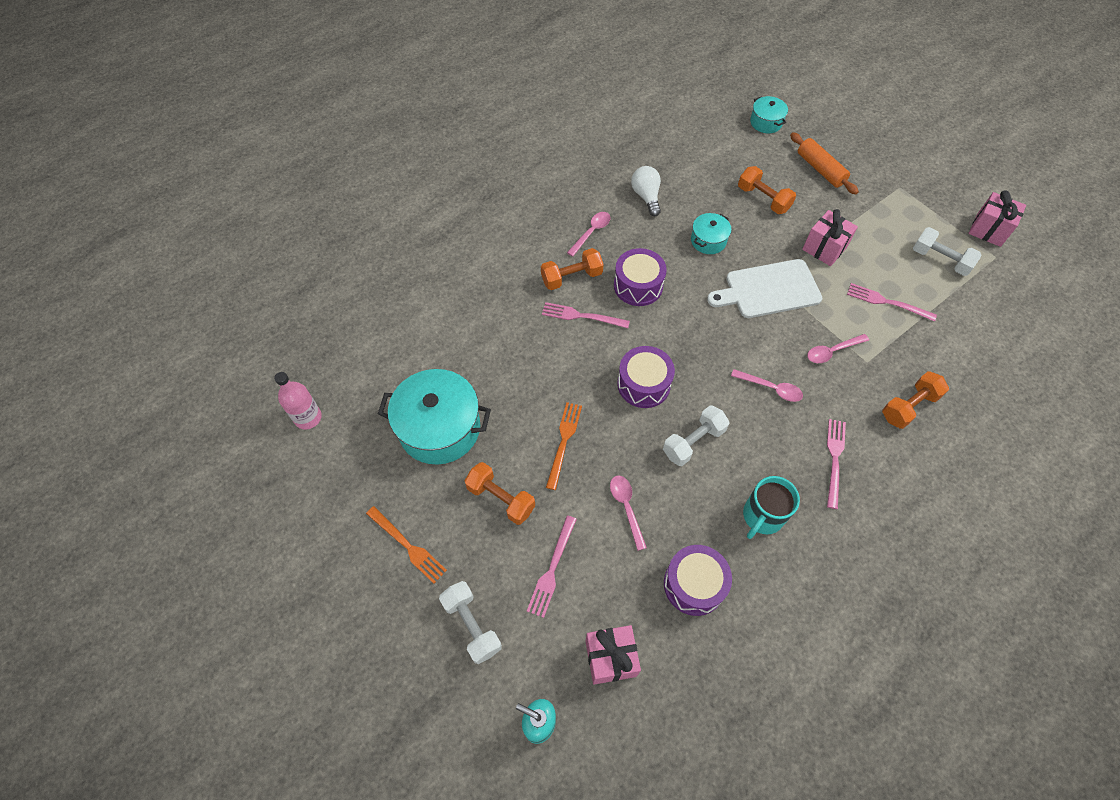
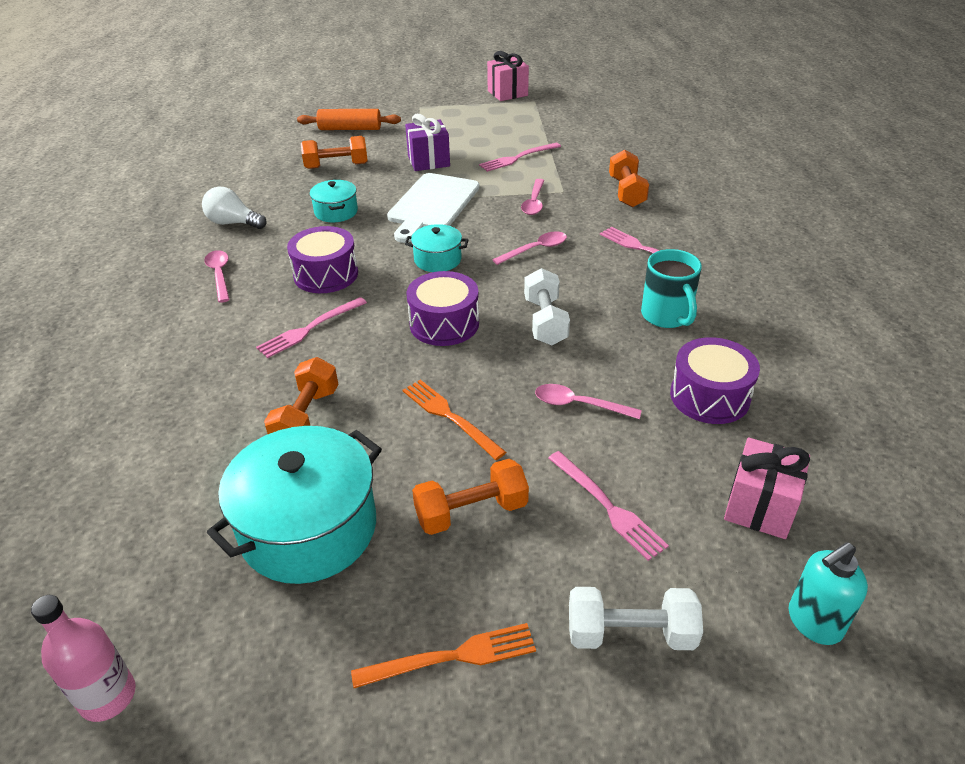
camera: 55 degrees left, 20 degrees down
orange dumbbell [541,248,604,290] -> orange dumbbell moved to [264,357,338,434]
turquoise pot [750,96,788,133] -> turquoise pot moved to [405,224,469,272]
pink gift [802,209,858,266] -> purple gift [405,114,450,171]
white dumbbell [913,227,981,276] -> none

